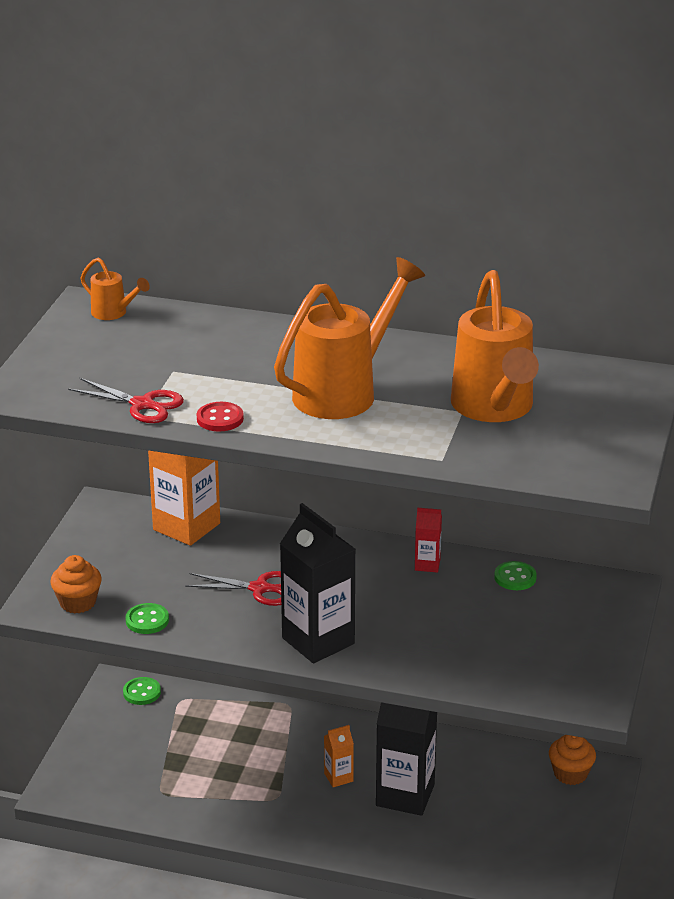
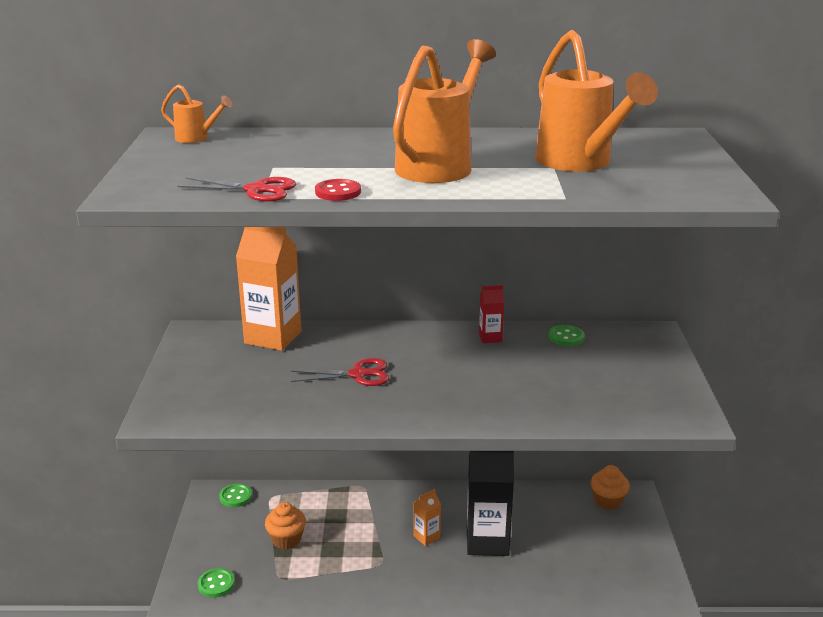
camera: 15 degrees left, 5 degrees down
orange cupcake [50,555,102,613] -> orange cupcake moved to [265,502,306,549]
green button [125,603,169,634] -> green button moved to [198,568,235,598]
black carton [280,503,356,664] -> none

